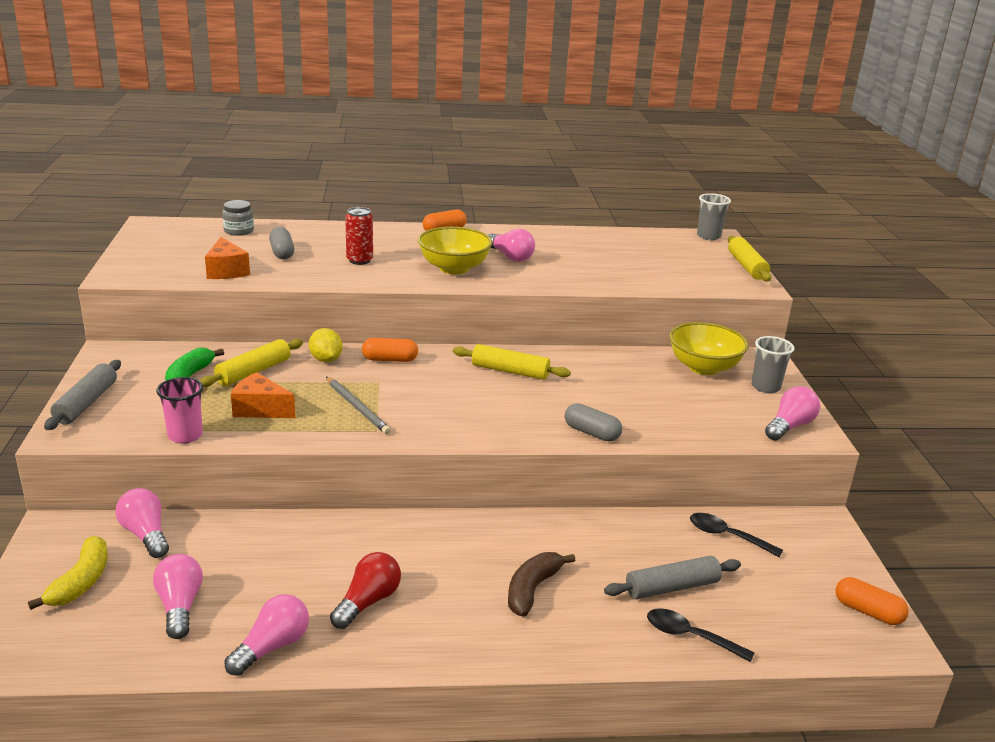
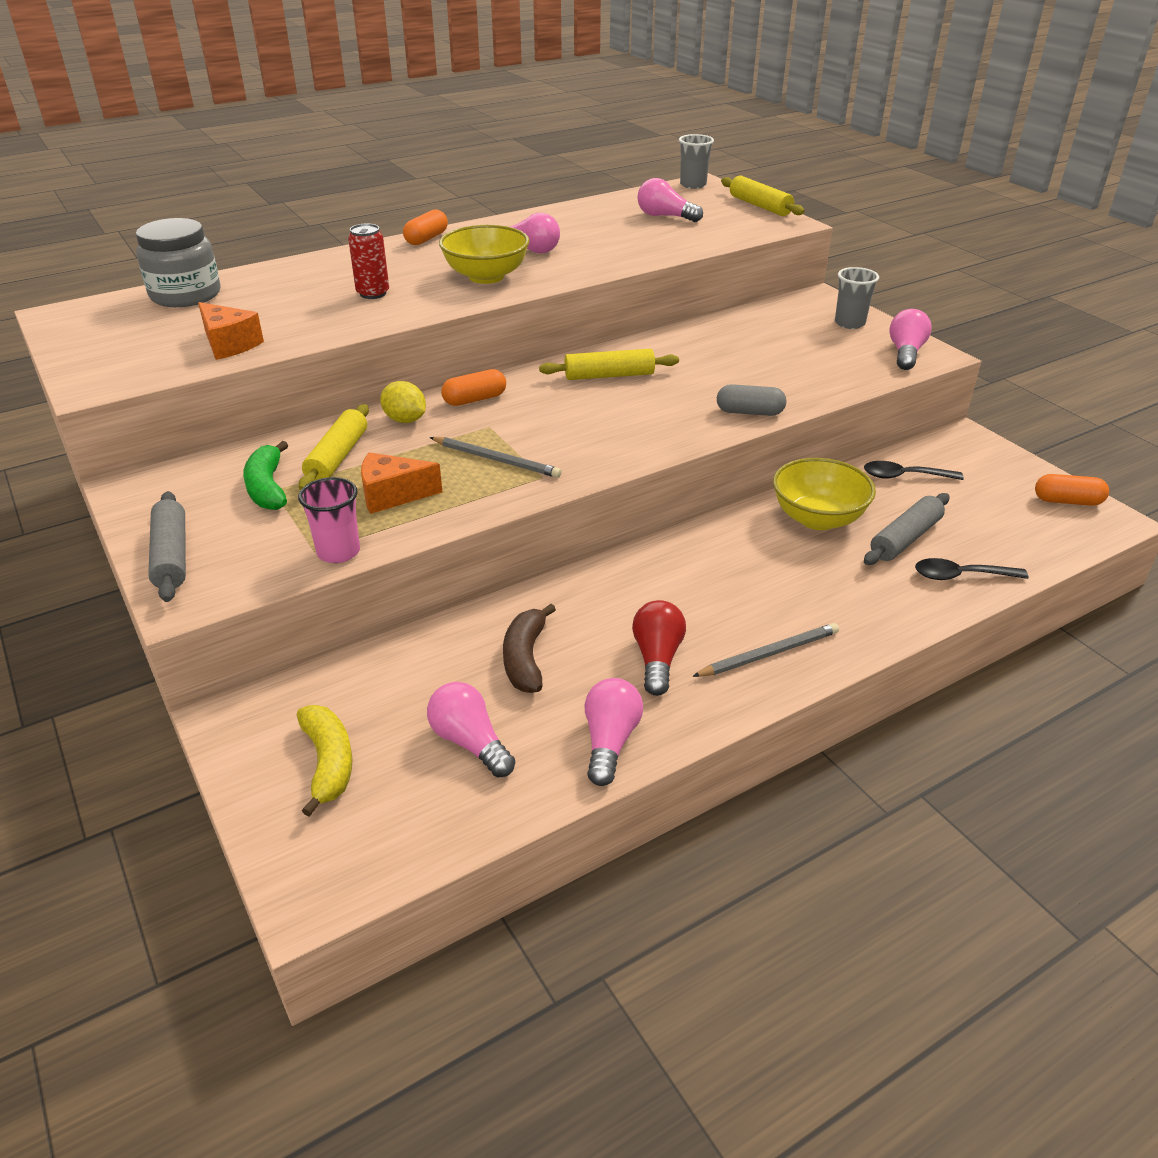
camera: 25 degrees left, 10 degrees up
pink light bulb [116,488,169,558] -> pink light bulb moved to [638,178,703,222]
grey jar [222,200,254,236] -> grey jar [136,218,220,307], size x1.80
grey capsule [269,227,294,259] -> none
brown banana [508,552,575,617] -> brown banana moved to [503,604,556,693]
yellow bowl [669,322,748,375] -> yellow bowl moved to [773,458,876,530]
none -> grey pencil [692,623,839,677]

